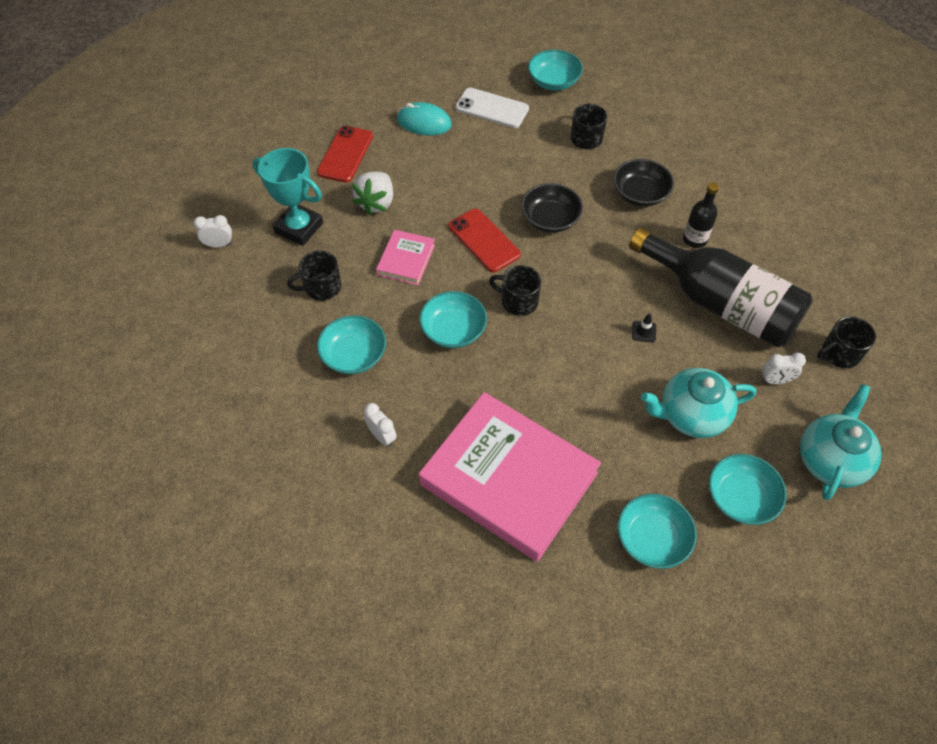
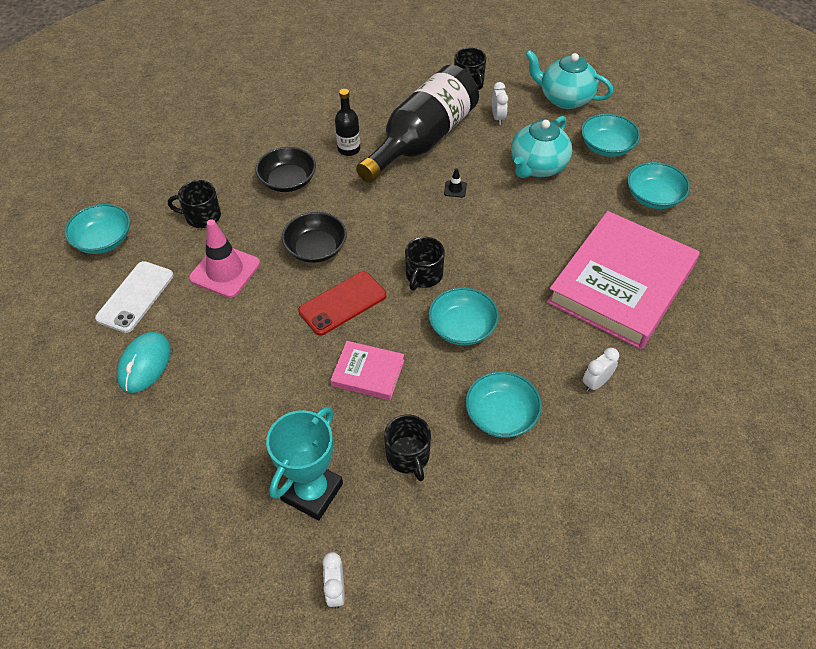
camera: 90 degrees left, 5 degrees down
red phone [317,126,373,183] -> none
white strawberry [352,171,393,215] -> none
turquoise teapot [641,368,756,438] -> turquoise teapot turned 45 degrees clockwise [511,116,572,178]
none -> pink traffic cone [189,219,260,298]

